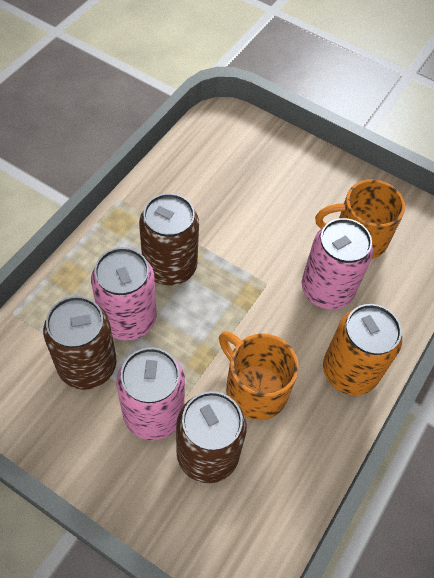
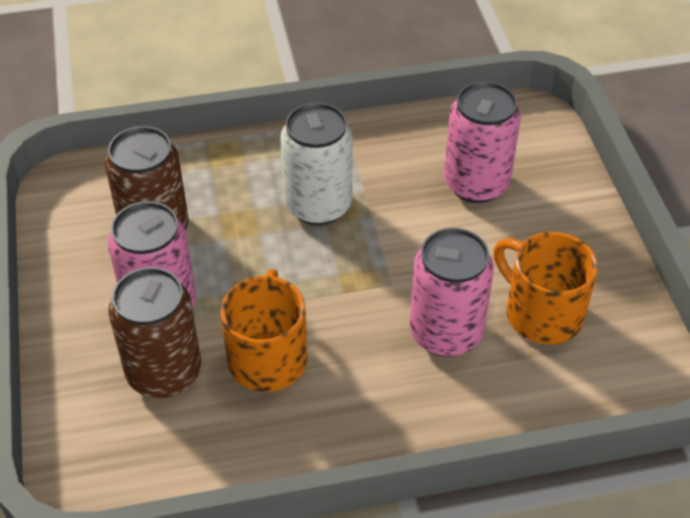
camera: 50 degrees right, 10 degrees down
pink can [91,247,157,340] -> pink can moved to [444,81,521,203]
brown can [139,193,199,286] -> white can [280,102,353,225]
orange can [323,304,402,395] -> none

